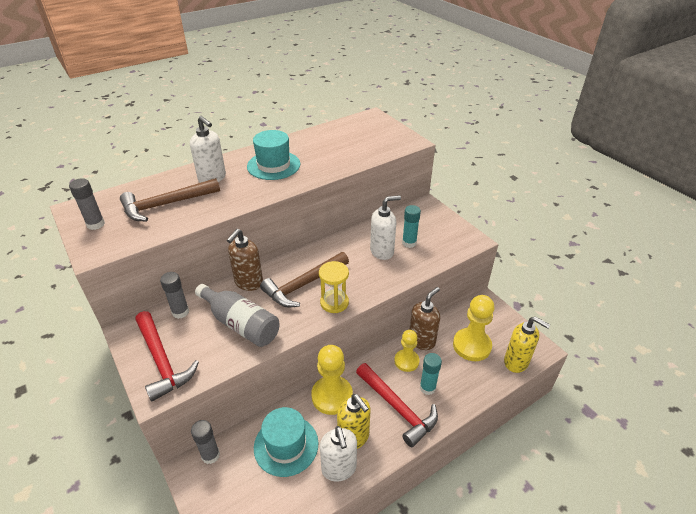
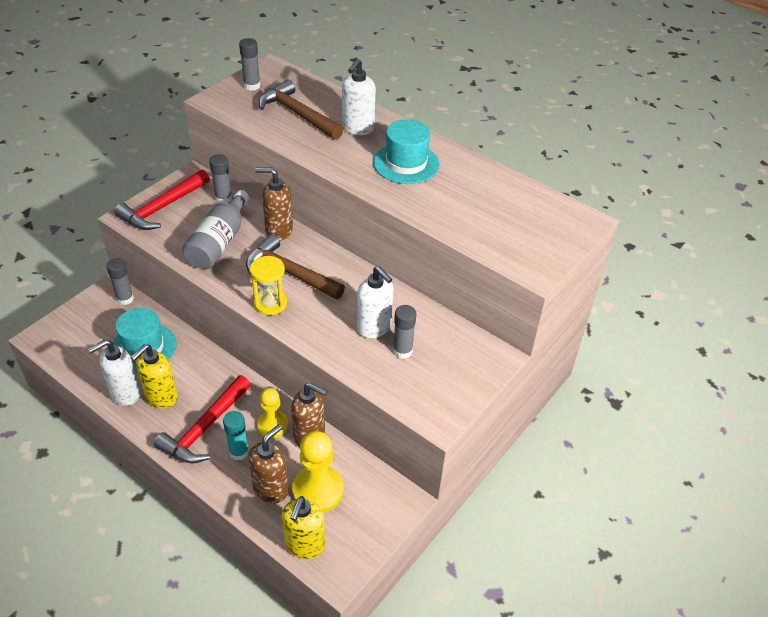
camera: 70 degrees right, 5 degrees up
yellow pawn [311,345,353,415] -> none
turquoise glue stick [402,205,421,248] -> grey glue stick [393,305,416,359]
none -> brown soap dispenser [248,424,289,503]

